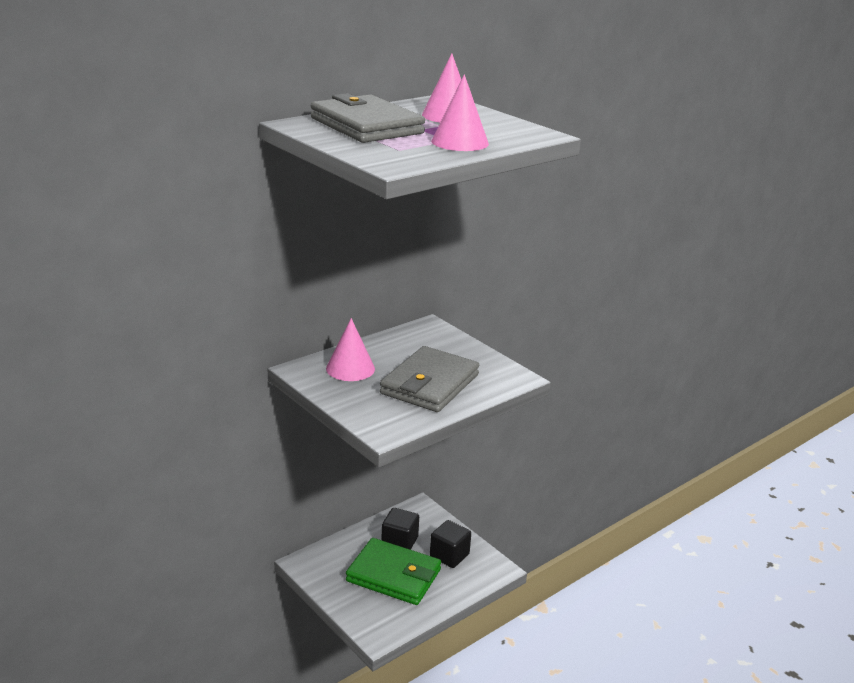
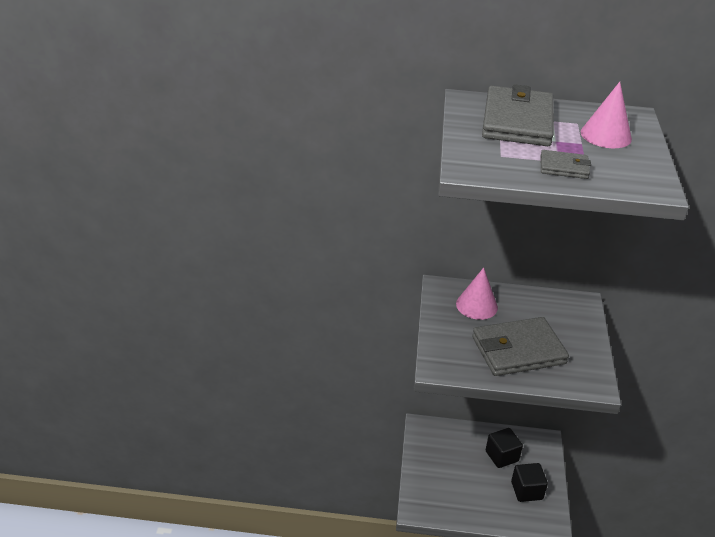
camera: 45 degrees right, 10 degrees up
green wallet [346,538,441,605] -> none
pink cone [431,75,489,151] -> grey wallet [540,150,591,179]

